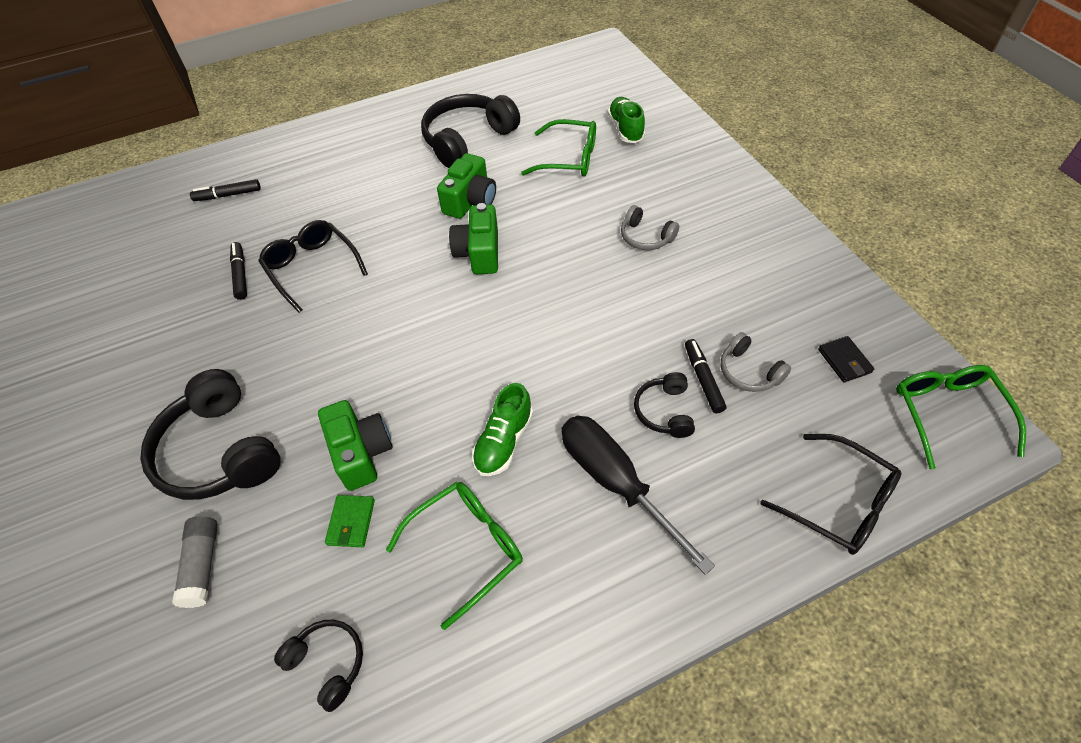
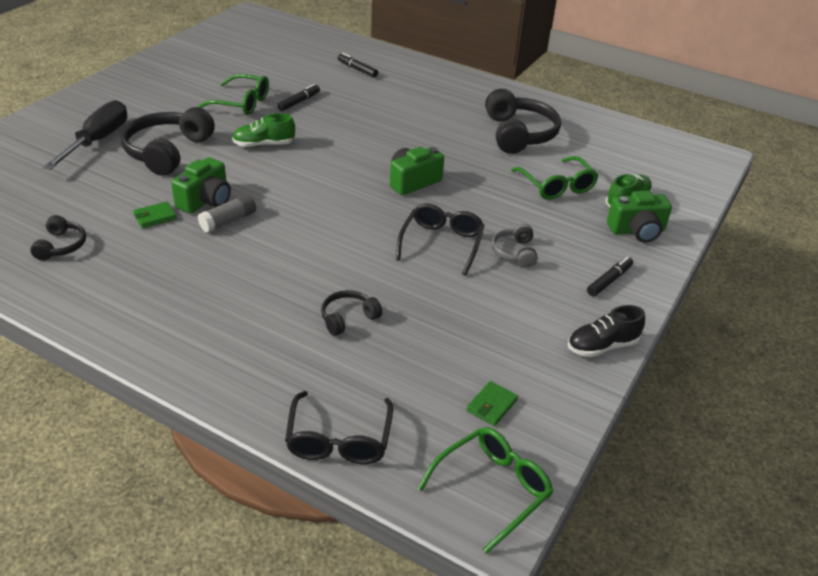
camera: 50 degrees right, 15 degrees down
grey glue stick [172,516,218,608] -> grey glue stick moved to [198,194,256,233]
black glasses [258,220,368,313] -> black glasses moved to [396,203,484,276]
green glasses [386,482,523,630] -> green glasses moved to [197,74,269,115]
black headphones [421,94,520,168] -> black headphones turned 75 degrees clockwise [485,89,561,154]
green camera [437,153,496,219] -> green camera moved to [607,190,672,243]
green shoe [472,383,533,476] -> green shoe moved to [232,113,295,147]
black screwdriver [562,416,715,575] -> black screwdriver moved to [43,100,127,170]
black marker [685,339,726,413] -> black marker moved to [587,257,633,296]
grey headphones [720,332,791,392] -> none
black wallet [818,336,874,382] -> green wallet [467,381,518,426]
none -> black shoe [568,305,645,357]

